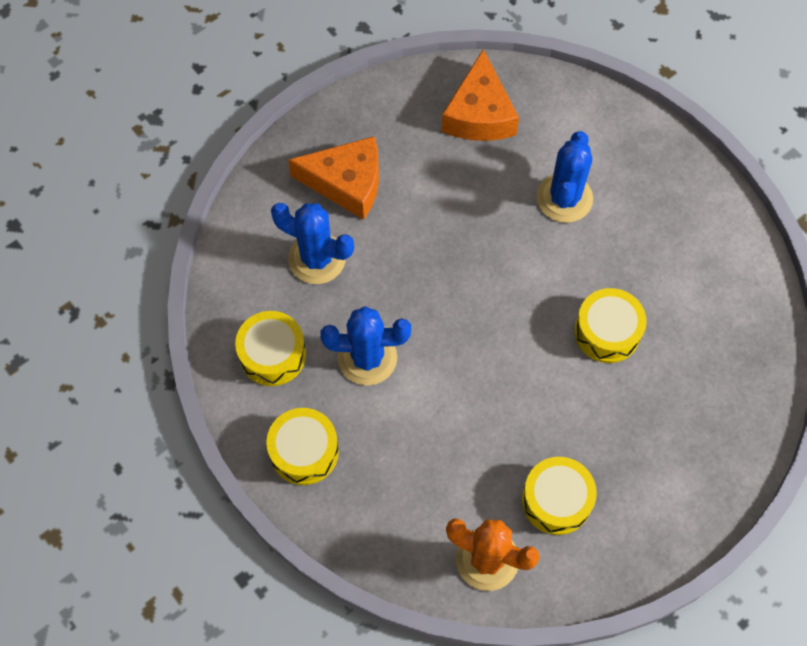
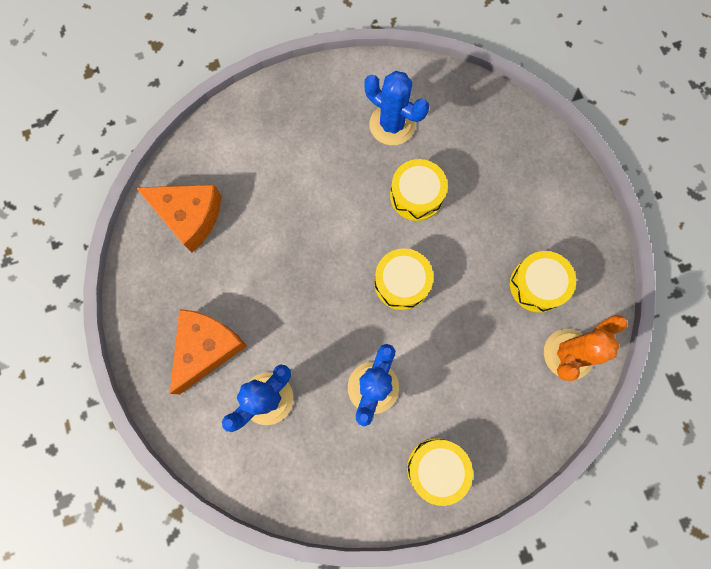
camera: 70 degrees left, 10 degrees up
yellow drum [235,311,306,386] -> yellow drum moved to [374,249,433,310]
blue cactus [537,131,593,223] -> blue cactus moved to [365,71,429,146]

